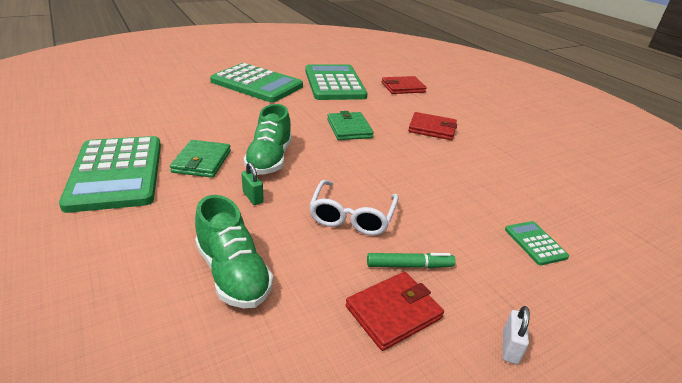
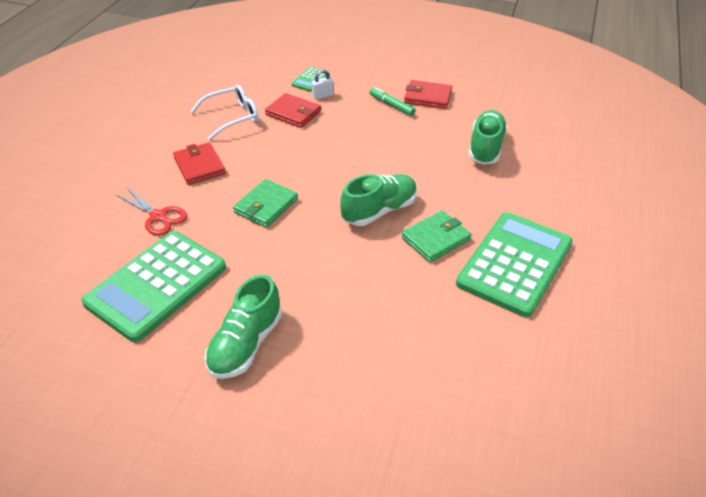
camera: 130 degrees left, 10 degrees up
green calculator [210,63,303,102] -> green shoe [205,275,282,379]
green padlock [241,162,264,205] -> none
white glasses [309,180,399,236] -> white glasses moved to [190,85,259,141]
red wallet [382,76,427,94] -> red wallet moved to [265,93,321,128]
white padlock [503,306,530,364] -> white padlock moved to [312,70,334,100]
none -> red scissors [116,188,187,236]

